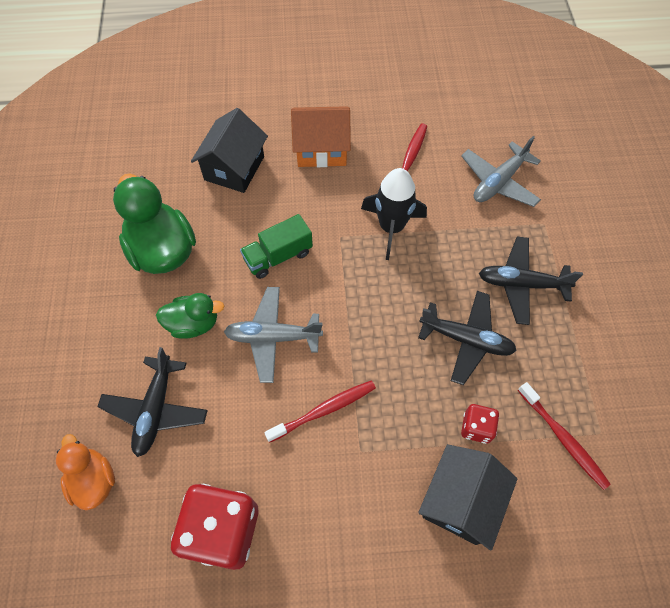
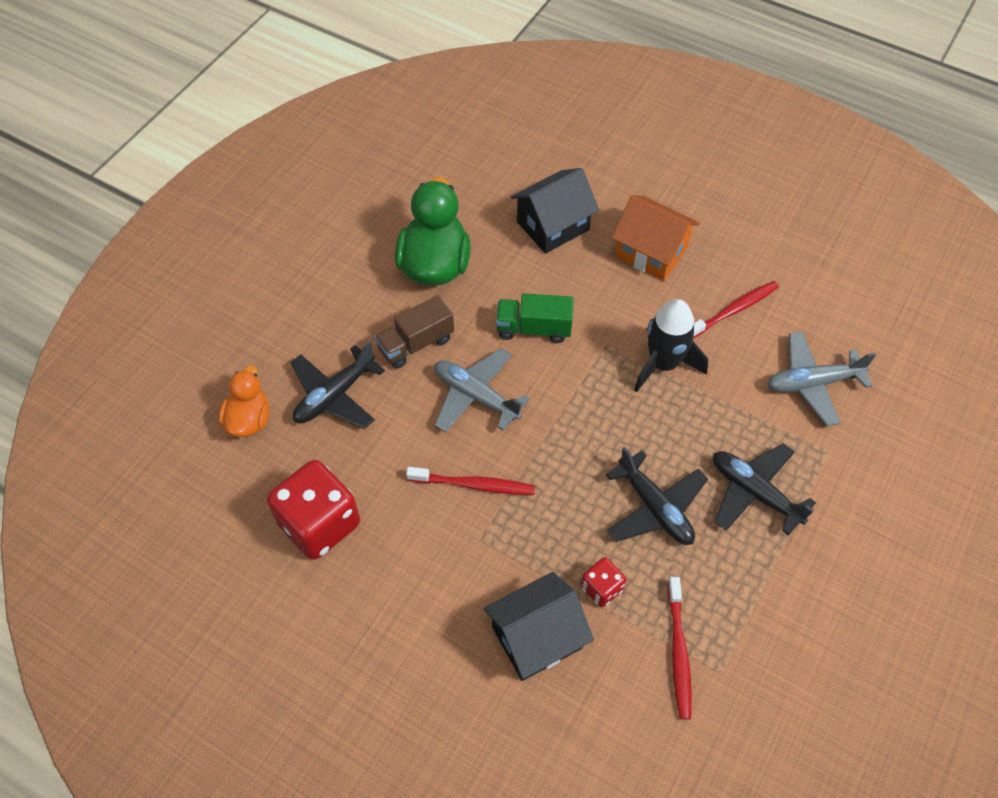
camera: 35 degrees right, 5 degrees down
green duck [156,293,224,339] -> brown truck [375,295,454,369]

